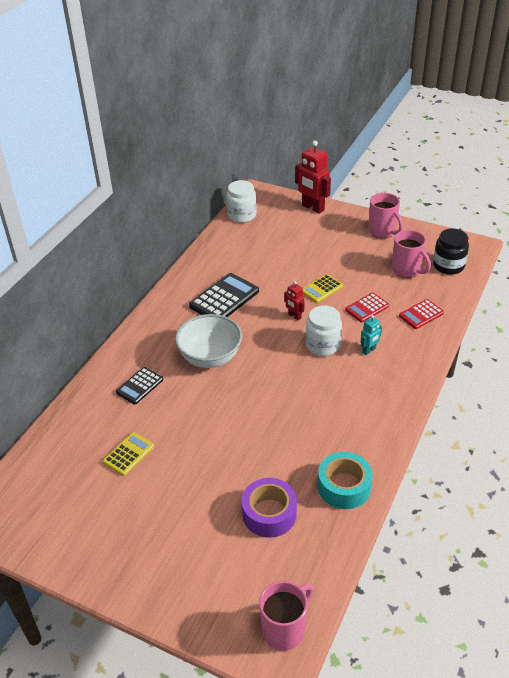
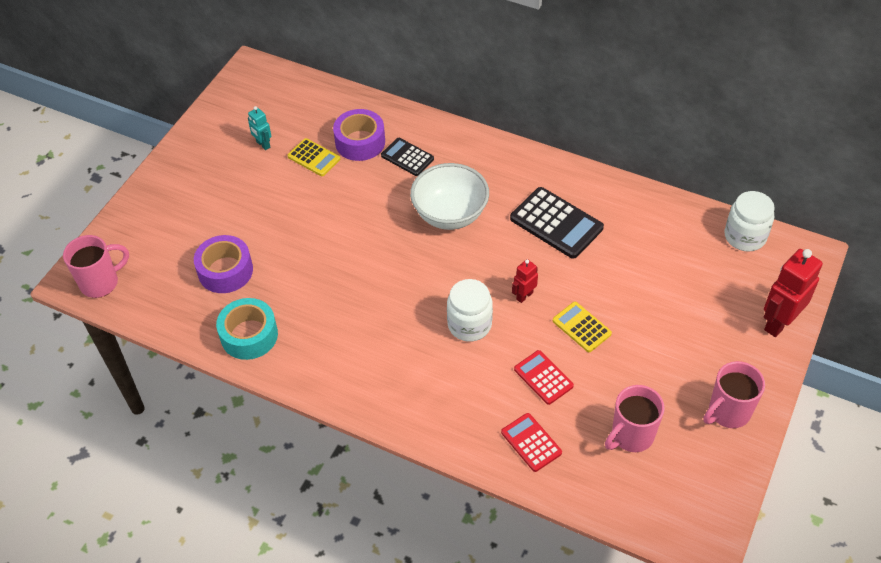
camera: 90 degrees right, 10 degrees up
pink mug [259,581,313,651] -> pink mug turned 75 degrees counterclockwise [63,235,129,298]
turquoise robot [361,315,382,355] -> turquoise robot moved to [248,106,272,150]
black jar [433,229,469,275] -> none
none -> purple tape [333,109,385,161]

